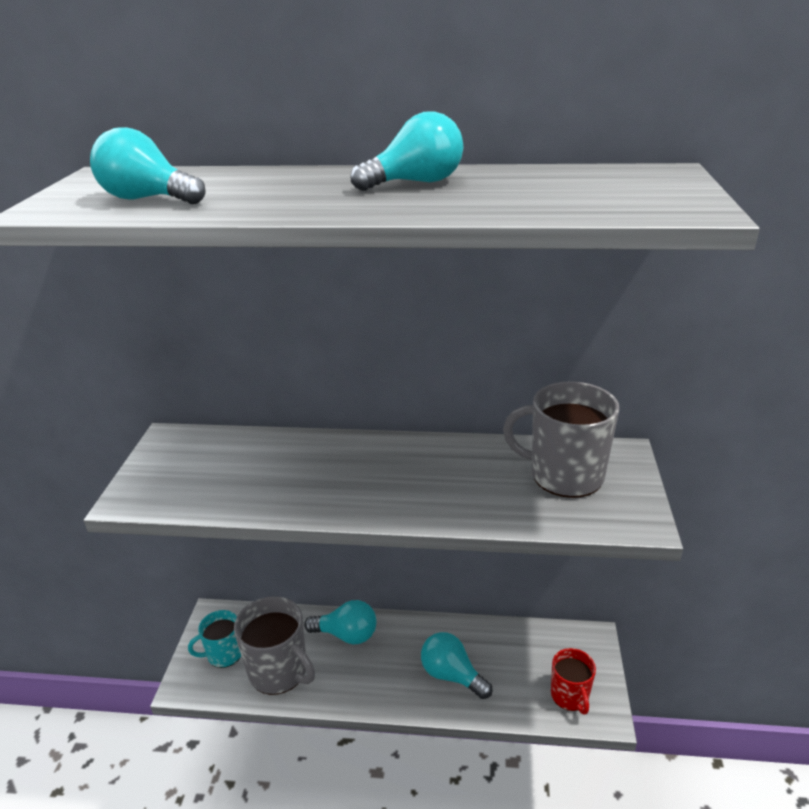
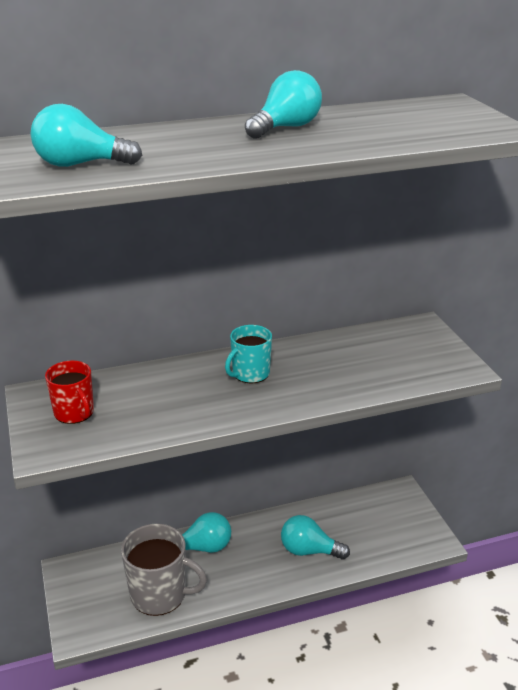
camera: 25 degrees left, 0 degrees up
turquoise mug [188,610,241,668] -> turquoise mug moved to [225,325,272,383]
grey mug [503,382,619,498] -> none
red mug [551,648,596,714] -> red mug moved to [45,360,94,424]

